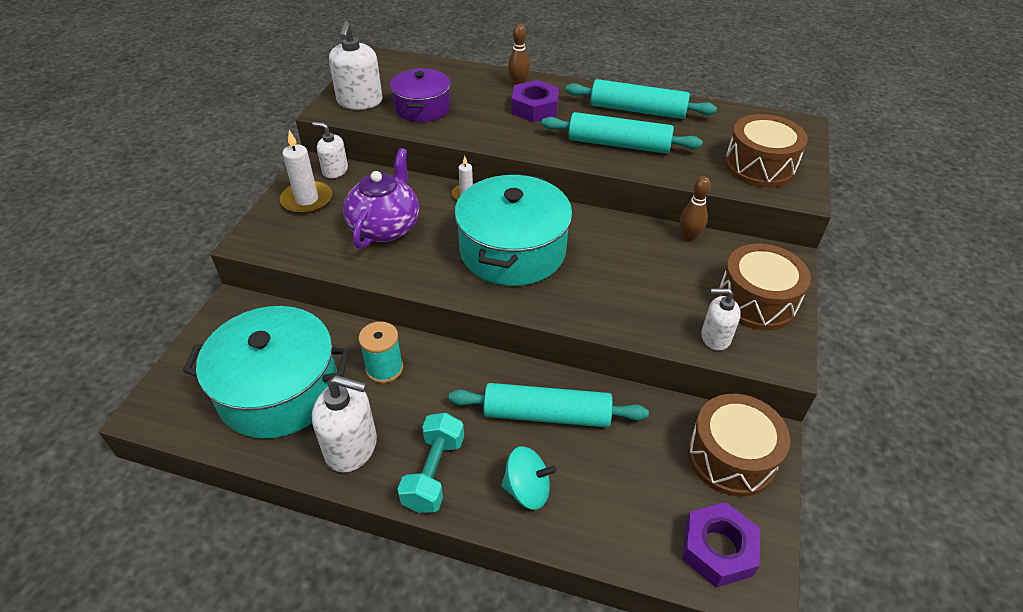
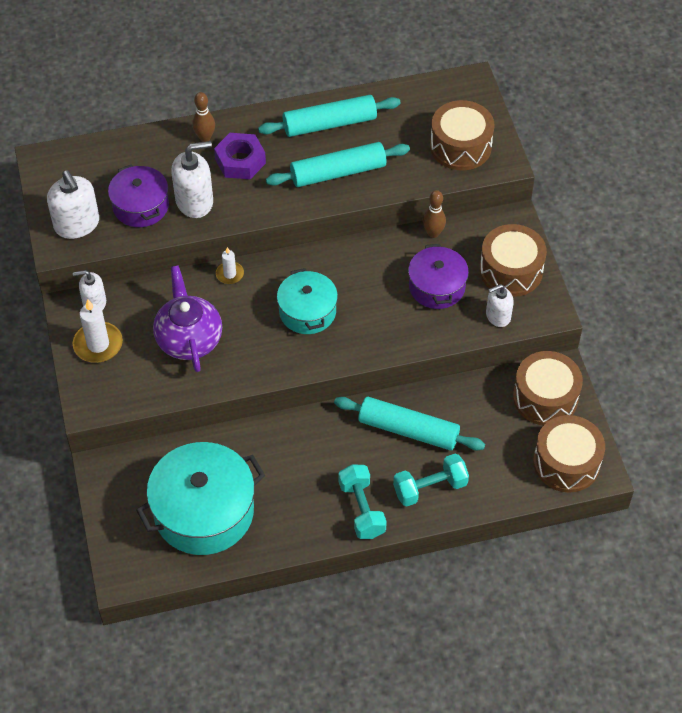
camera: 30 degrees left, 10 degrees up
white soap dispenser [312,375,377,473] -> white soap dispenser moved to [172,141,213,218]
turquoise spool [359,321,403,383] -> none
turquoise rolling pin [449,383,649,428] -> turquoise rolling pin turned 45 degrees clockwise [334,397,485,451]
turquoise pot [454,174,572,286] -> turquoise pot [277,268,338,334], size x0.60
turquoise spinning top [501,446,557,510] -> turquoise dumbbell [393,453,469,507]
purple nut [682,502,760,587] -> brown drum [533,415,605,493]
none -> purple pot [408,244,469,309]

